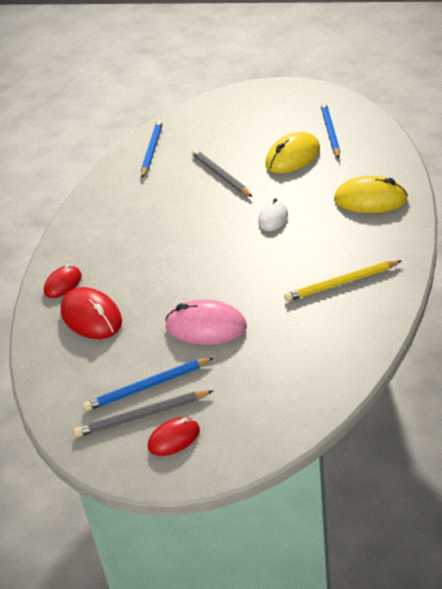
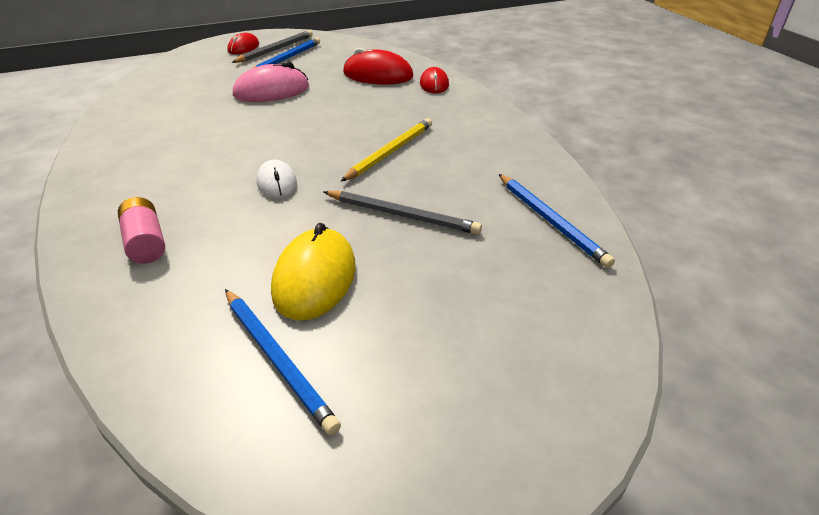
camera: 140 degrees right, 0 degrees up
yellow pencil [284,260,402,301] -> yellow pencil moved to [340,118,432,182]
yellow mouse [334,176,408,213] -> pink battery [118,197,165,264]

